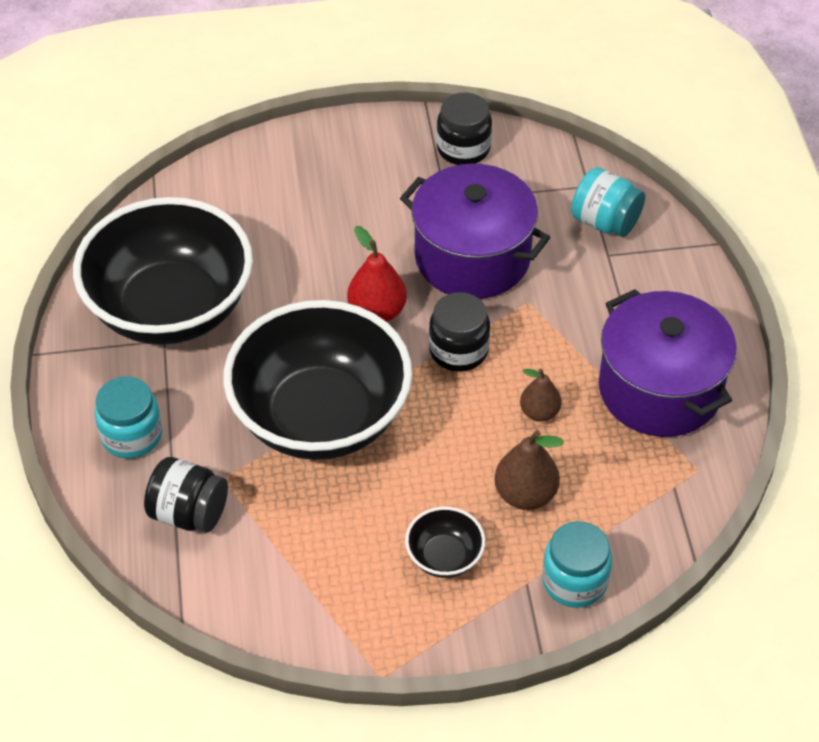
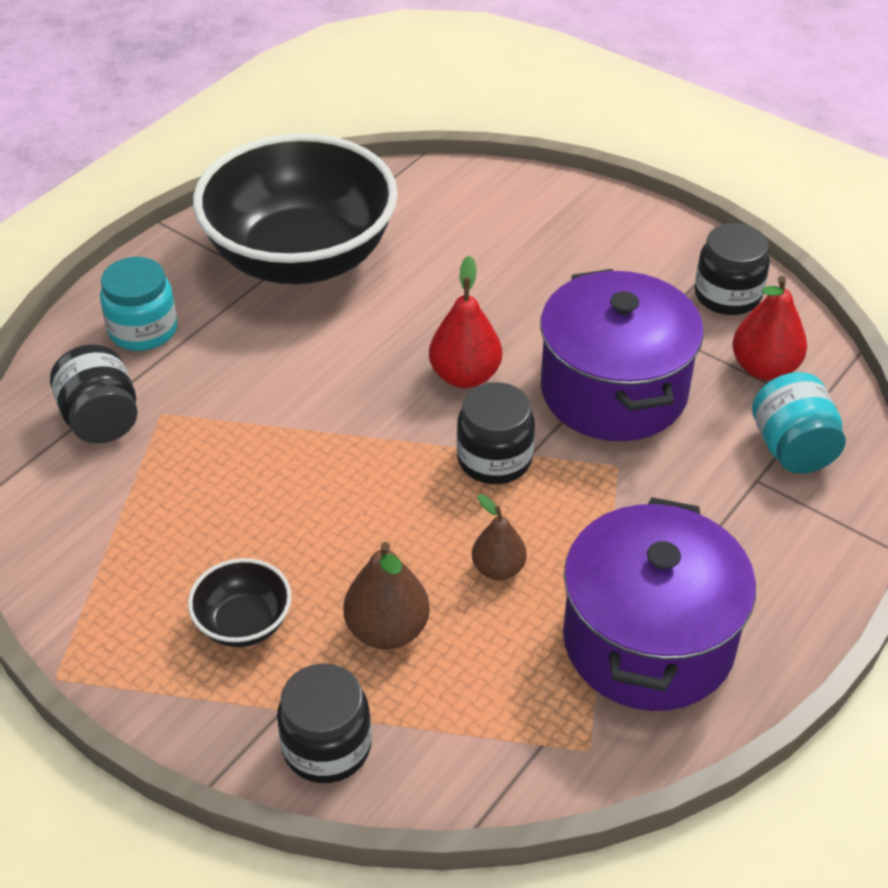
camera: 45 degrees right, 5 degrees down
black bowl [223,300,412,460] -> none
turquoise jar [542,521,612,608] -> black jar [277,663,372,783]
none -> red pear [732,276,807,380]

